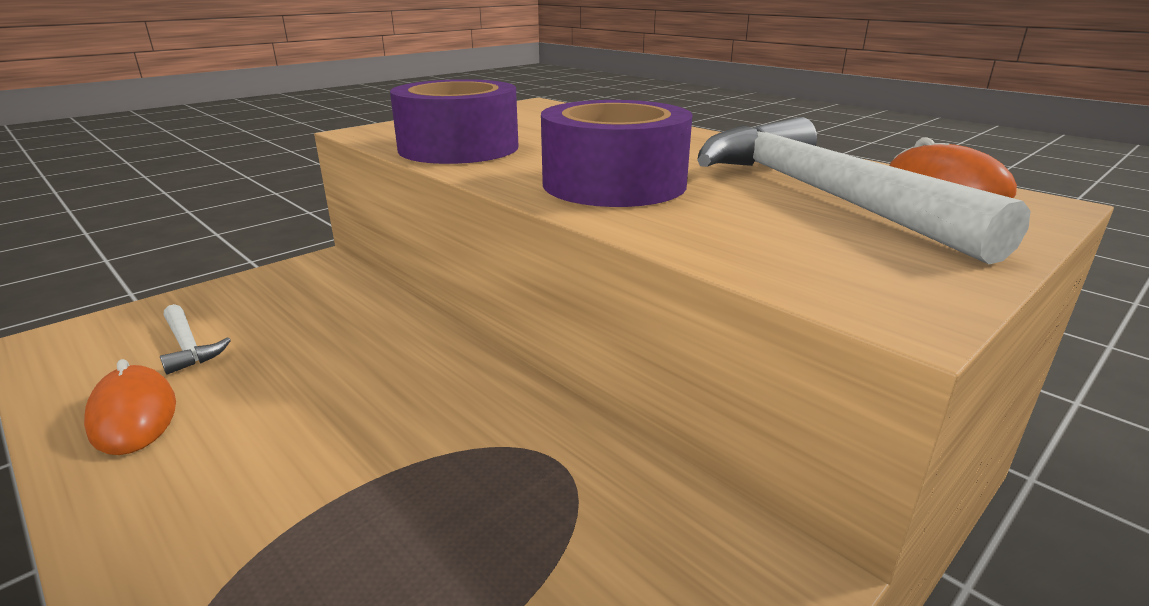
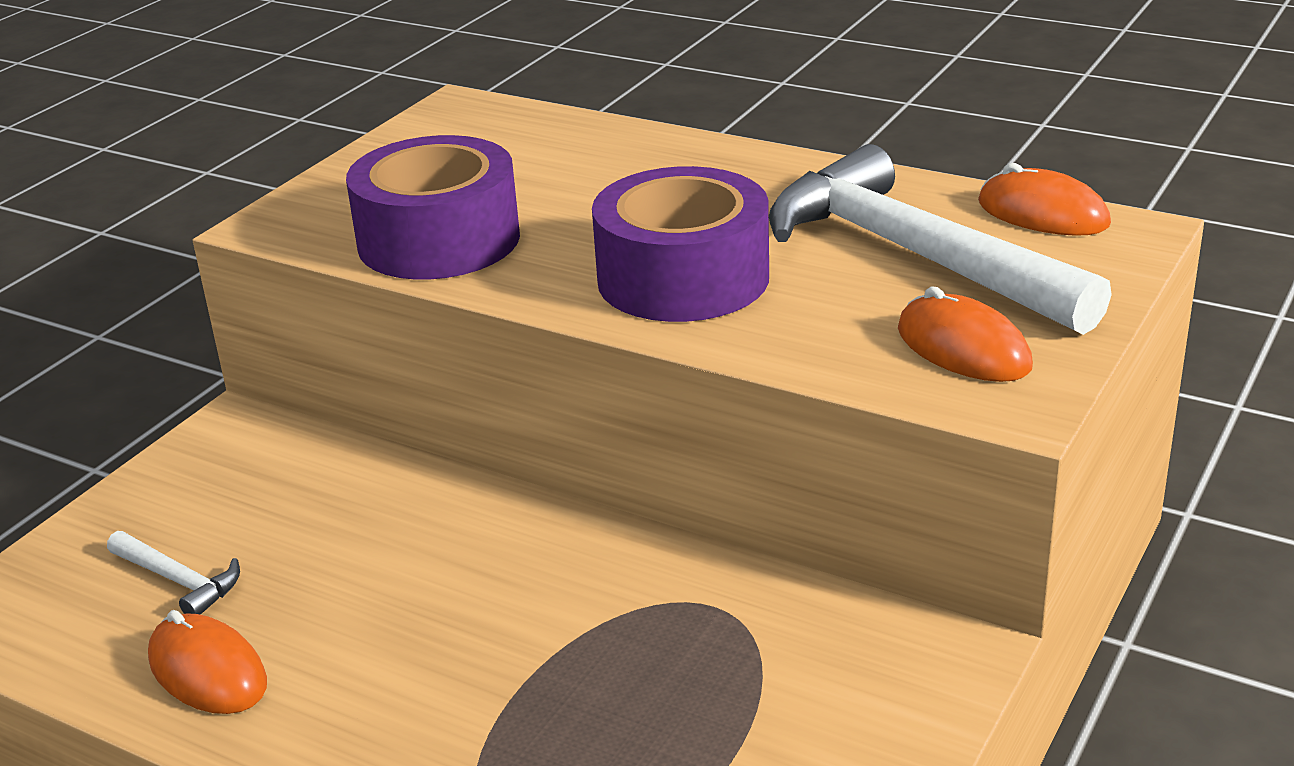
camera: 15 degrees left, 5 degrees up
none -> orange mouse [898,286,1033,382]

